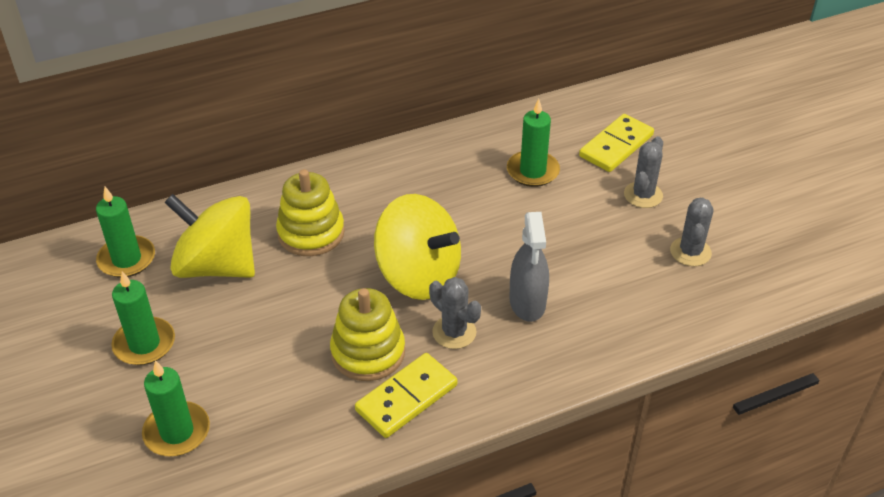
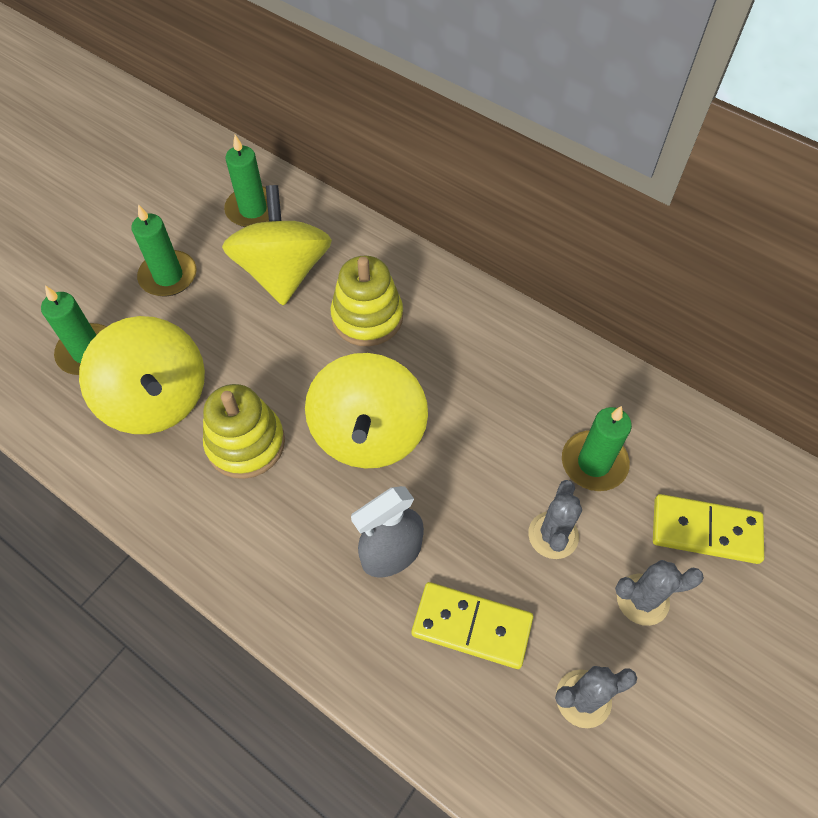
camera: 60 degrees right, 15 degrees up
yellow domino [355,353,457,438] -> yellow domino moved to [412,582,533,669]
grey cactus [429,277,481,349] -> grey cactus moved to [528,480,582,559]
none -> yellow spinning top [79,316,205,434]

